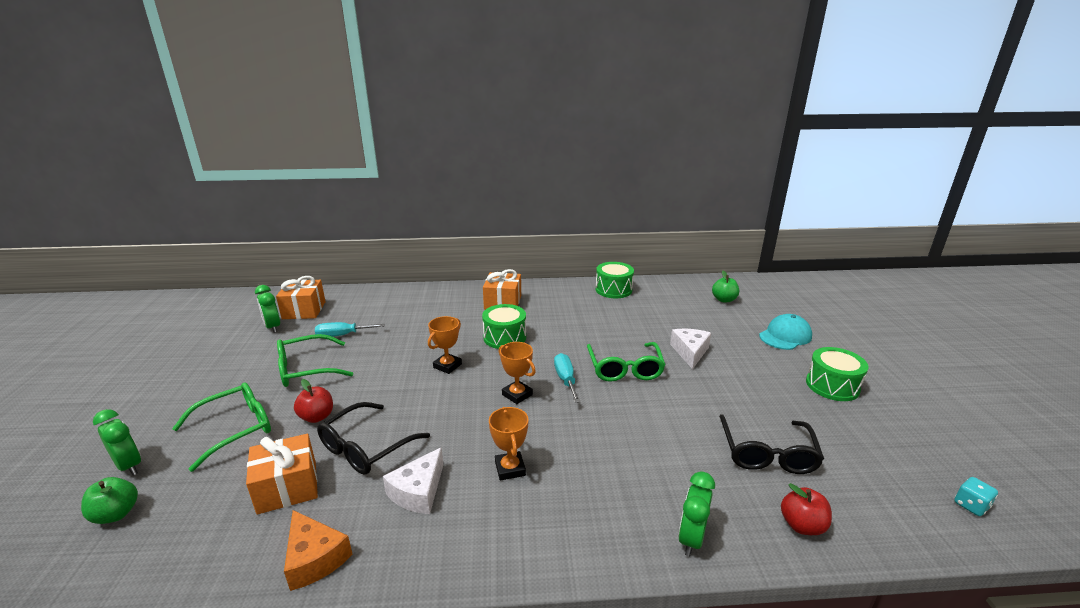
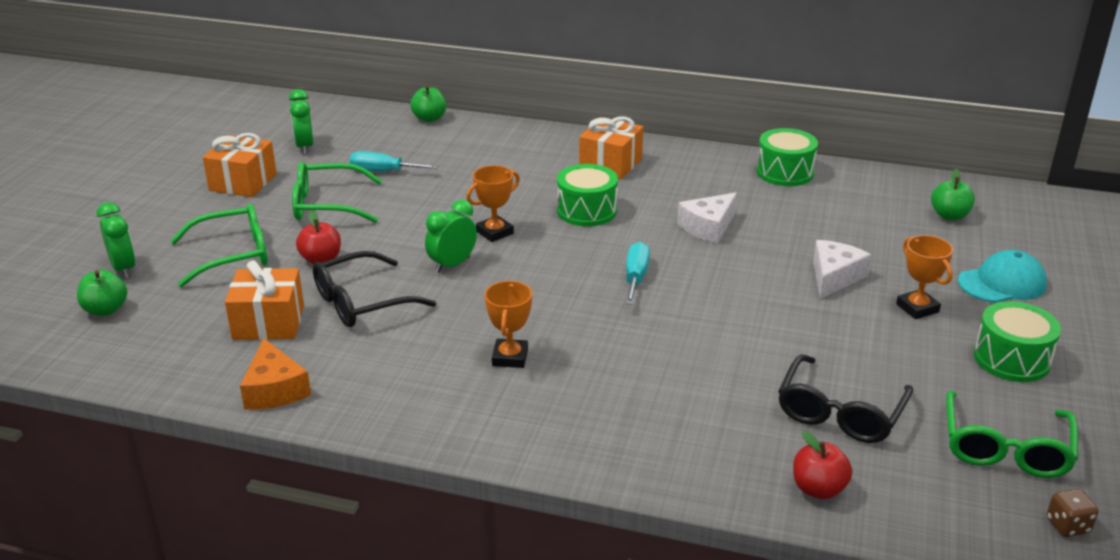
camera: 20 degrees right, 5 degrees up
orange gift [276,276,326,319] -> orange gift moved to [203,133,277,197]
white cheese [383,447,443,514] -> white cheese moved to [677,193,737,244]
orange trophy [499,342,536,404] -> orange trophy moved to [896,235,953,319]
green glasses [587,342,666,382] -> green glasses moved to [946,391,1078,478]
green clock [678,471,715,556] -> green clock moved to [425,200,477,273]
turquoise dice [954,477,998,516] -> brown dice [1047,489,1098,537]
none -> green apple [410,85,446,122]

